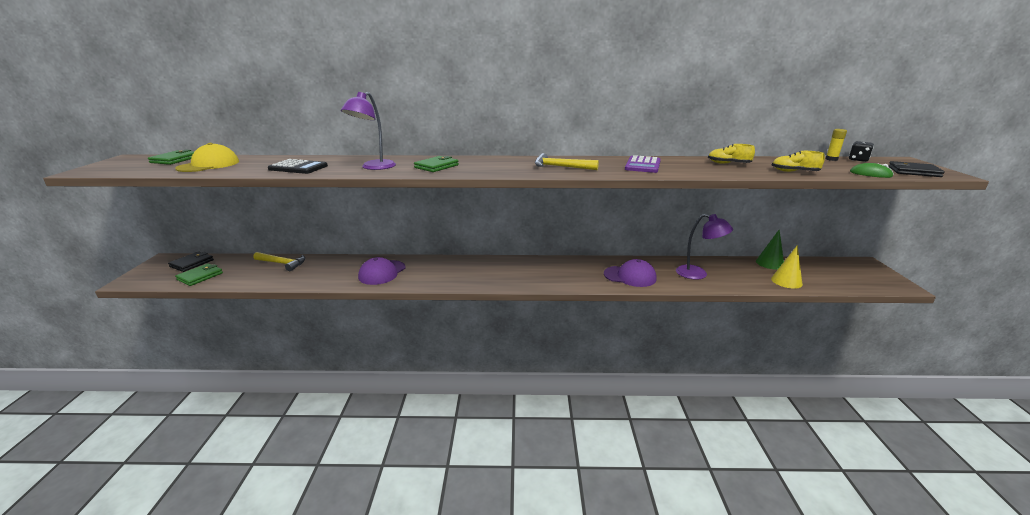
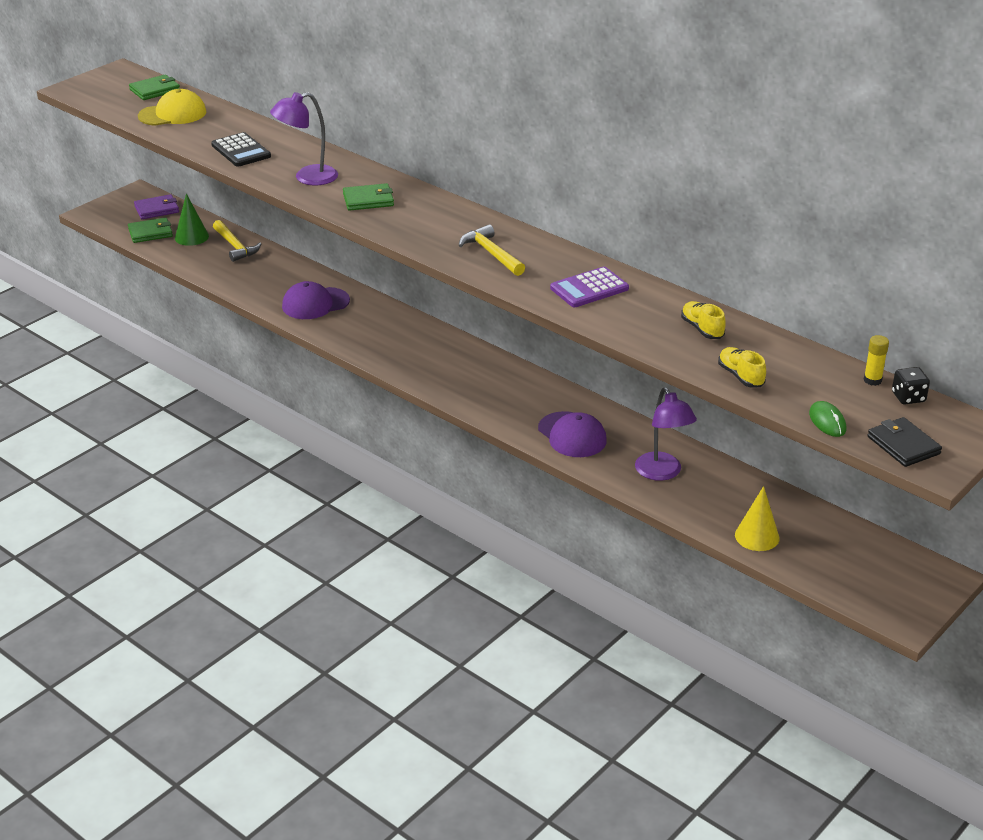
camera: 40 degrees right, 10 degrees up
black wallet [168,251,214,272] -> purple wallet [134,194,179,219]
green cone [756,229,784,270] -> green cone moved to [175,193,209,246]

